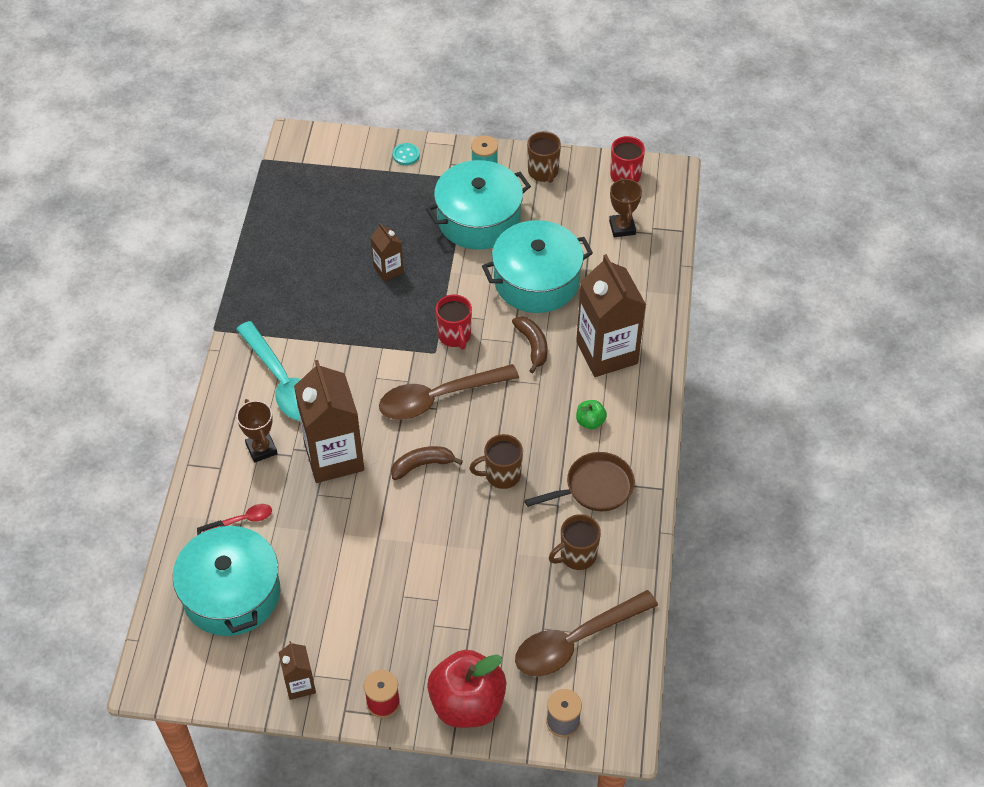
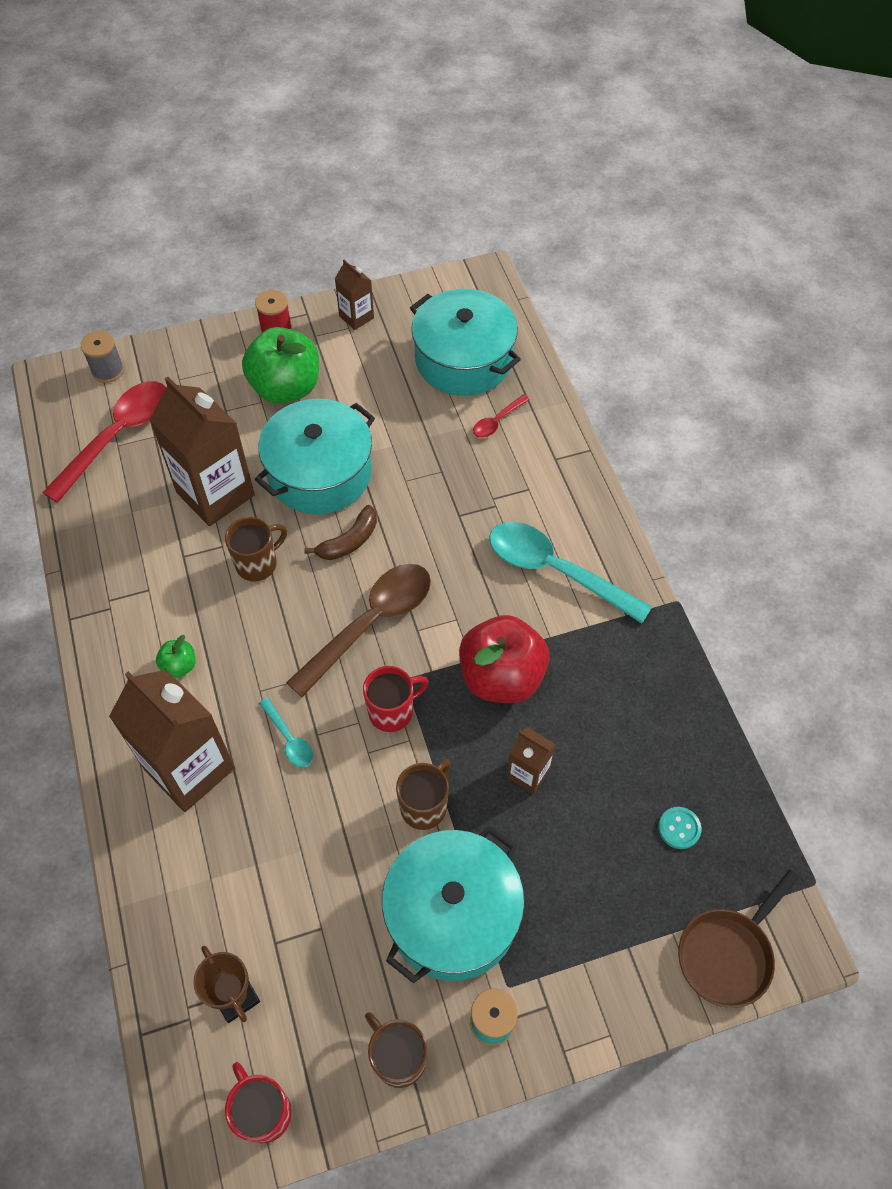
camera: 155 degrees right, 5 degrees up
brown trophy [237,399,277,463] -> none
brown carton [294,360,364,483] -> brown carton moved to [150,377,255,526]
turquoise button [393,143,420,165] -> turquoise button moved to [658,807,701,849]
red apple [427,650,506,728] -> red apple moved to [459,615,550,703]
red mug [435,295,472,350] -> red mug turned 105 degrees clockwise [363,666,429,732]
turquoise pot [482,220,593,313] -> turquoise pot moved to [255,399,375,514]
brown banana [512,316,547,373] -> turquoise spoon [259,698,313,767]
brown spoon [515,590,658,677] -> red spoon [42,381,166,503]
brown pan [525,452,635,512] -> brown pan moved to [678,869,799,1008]
brown mug [549,514,601,570] -> brown mug moved to [396,759,451,830]
none -> green apple [242,327,319,404]

